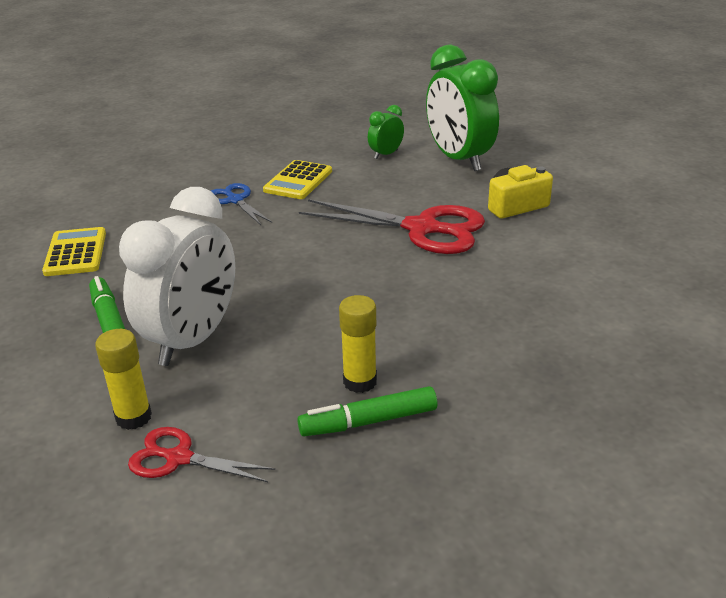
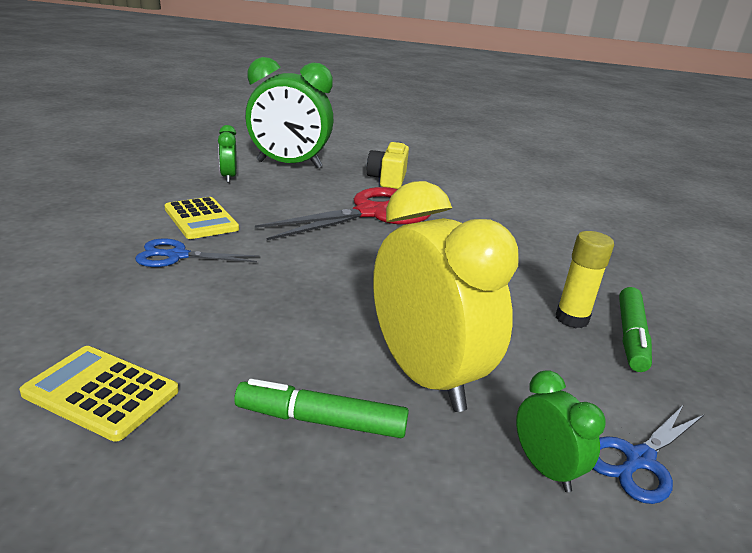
camera: 60 degrees left, 5 degrees down
yellow glue stick [95,329,152,430] -> green clock [516,370,606,492]
white clock [119,187,235,366] -> yellow clock [373,181,519,412]
red scissors [128,427,275,482] -> blue scissors [593,405,704,504]

